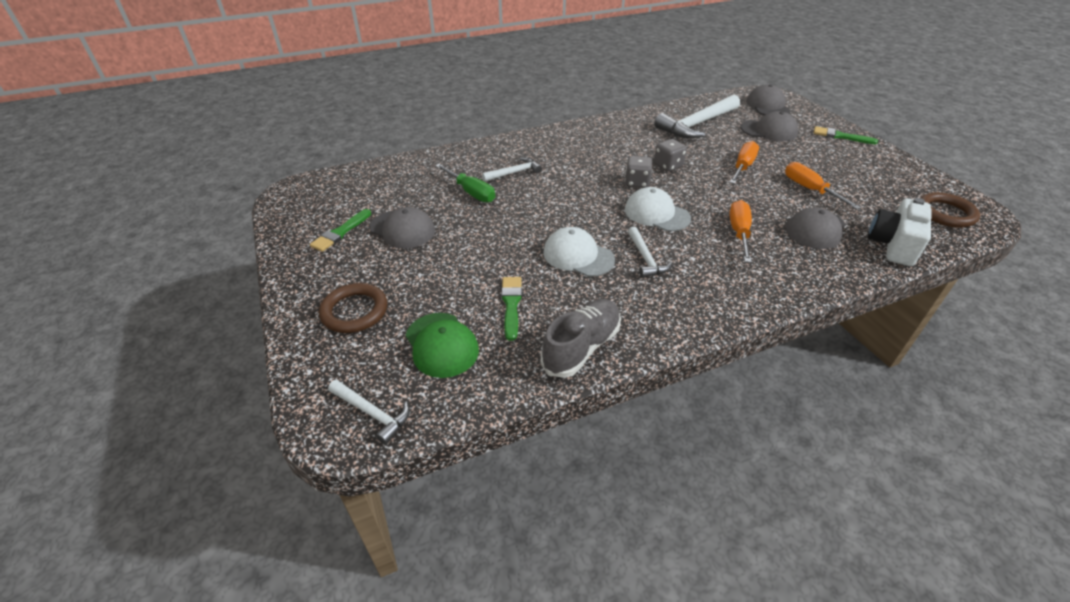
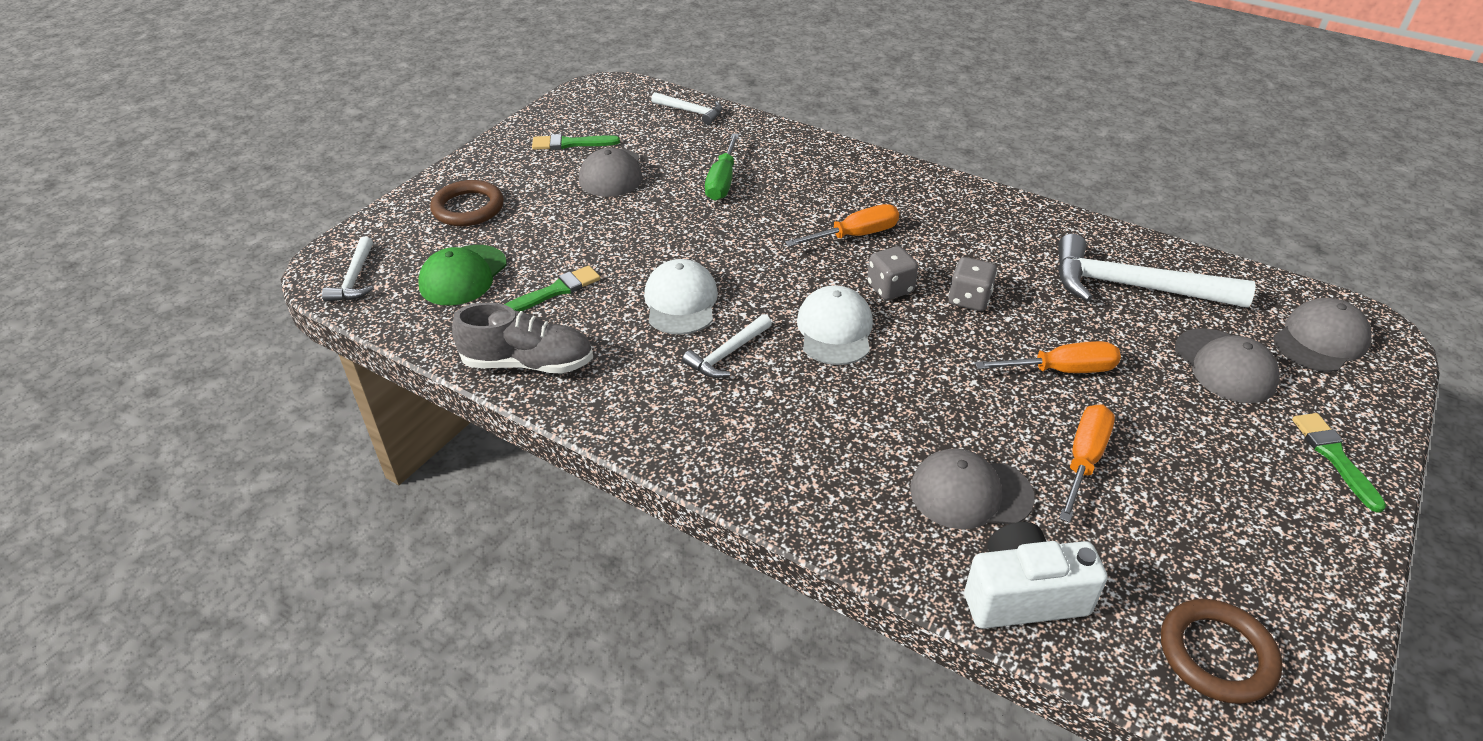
camera: 55 degrees right, 0 degrees up
white hammer [482,158,542,182] -> white hammer moved to [651,92,722,125]
orange screwdriver [729,200,752,263] -> orange screwdriver moved to [785,204,899,247]

